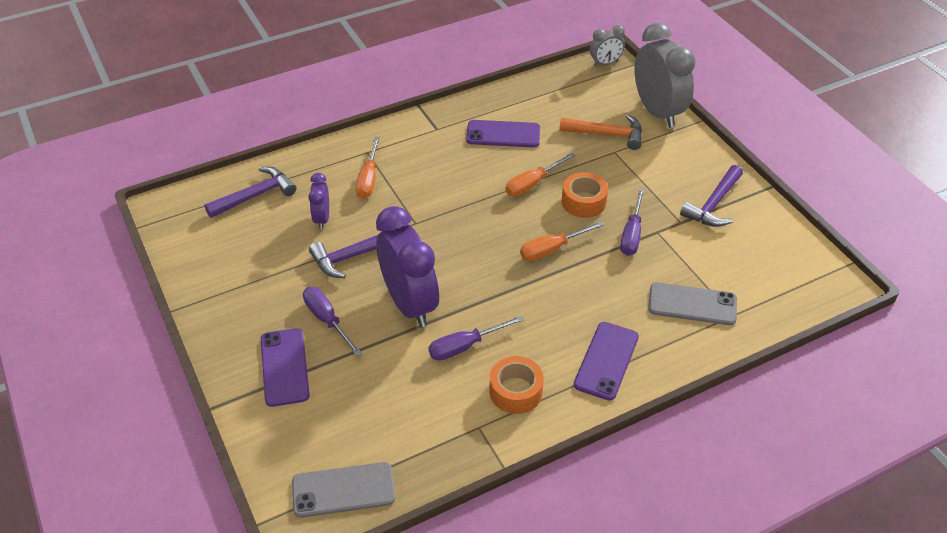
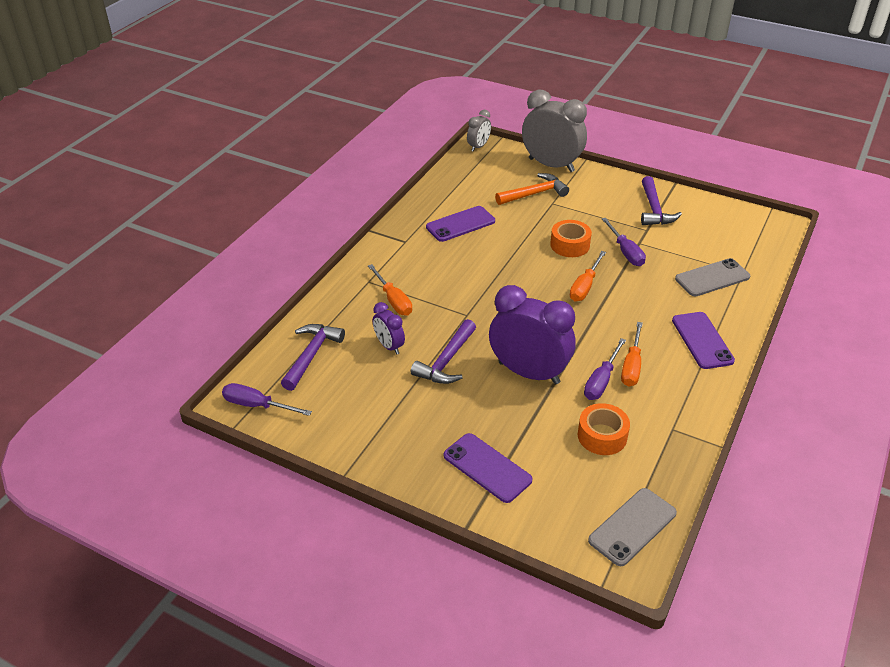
camera: 35 degrees left, 5 degrees down
purple screwdriver [303,287,362,356] -> purple screwdriver moved to [222,383,312,416]
orange tape [489,356,544,414] -> orange tape moved to [578,403,630,455]
orange screwdriver [505,153,575,196] -> orange screwdriver moved to [621,322,643,387]

